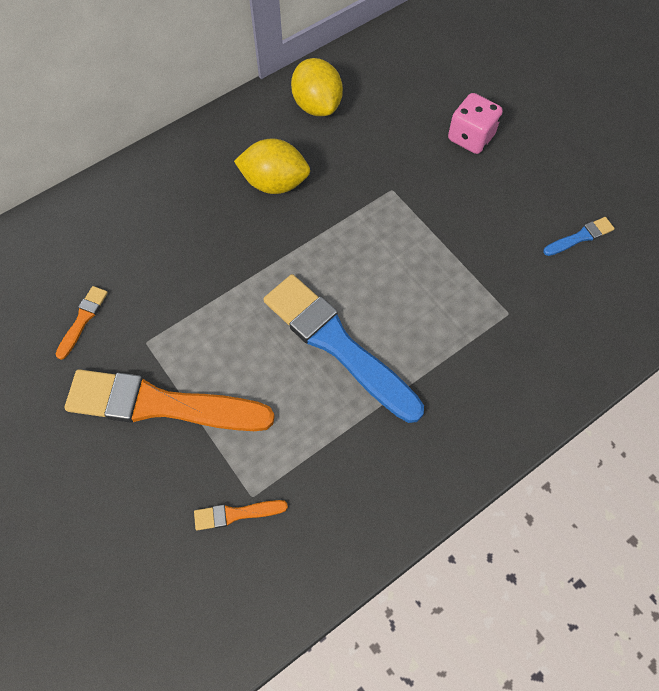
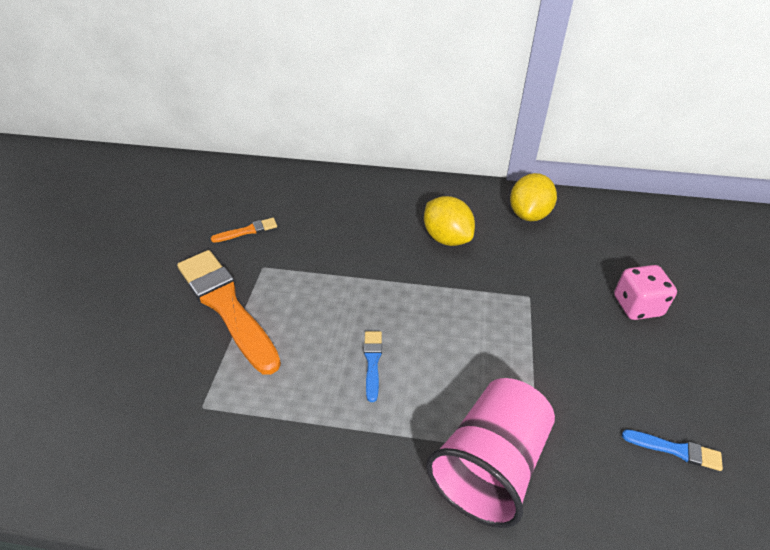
camera: 45 degrees right, 20 degrees down
orange brush [194,500,288,530] -> none
blue brush [263,274,424,423] -> blue brush [364,331,382,402], size x0.42
none -> pink cup [426,378,555,528]

